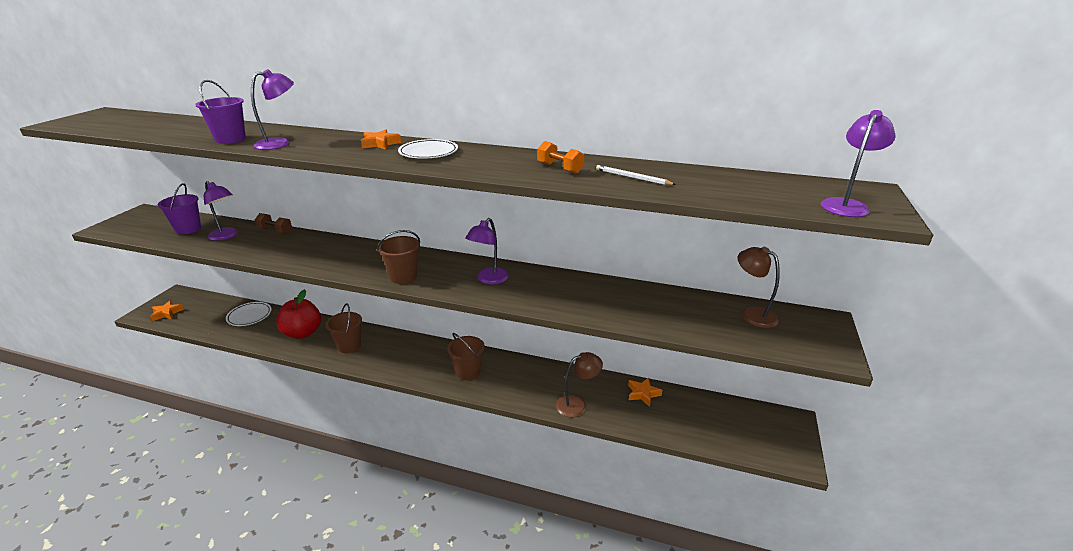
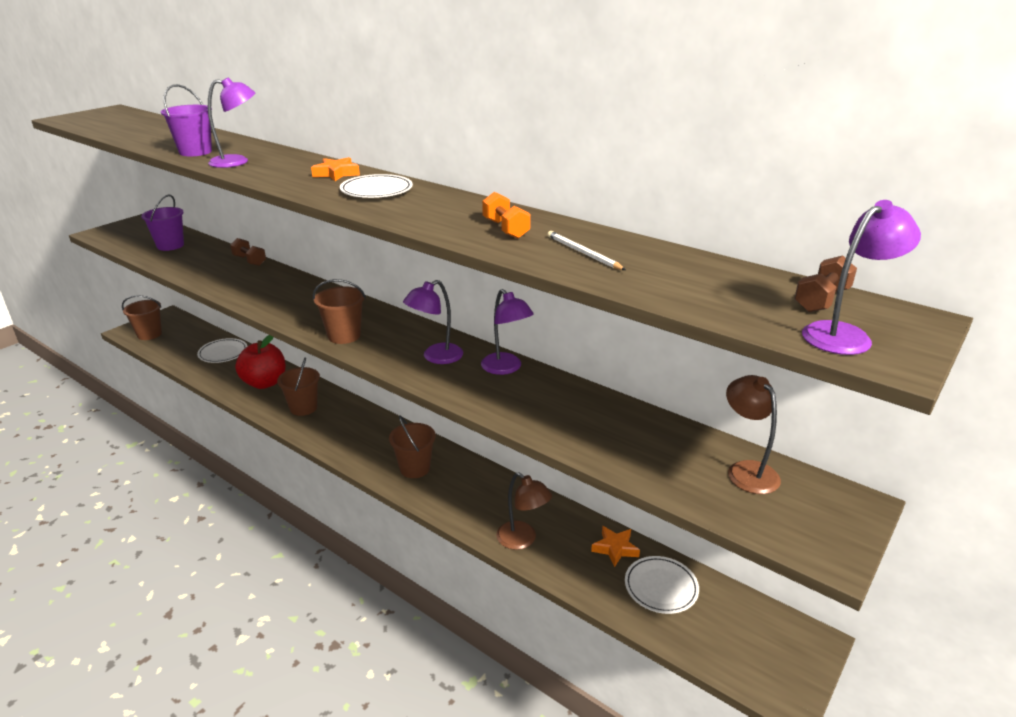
camera: 20 degrees right, 0 degrees up
orange star [150,300,184,321] -> brown bucket [122,295,162,340]
purple lamp [204,181,238,241] -> purple lamp moved to [481,289,534,375]
brown lamp [556,352,603,417] -> brown lamp turned 45 degrees clockwise [496,472,552,550]
none -> white plate [625,556,699,614]
none -> brown dumbbell [794,255,857,312]

